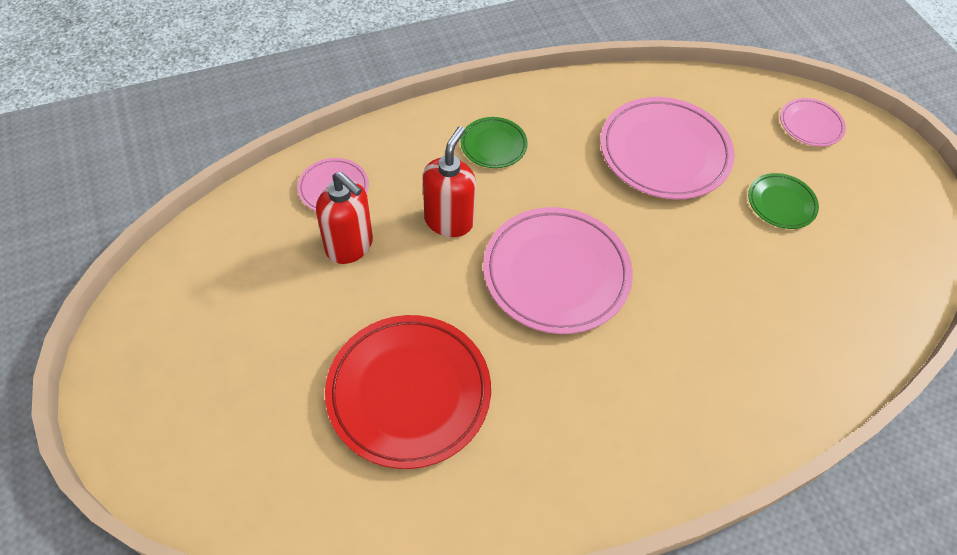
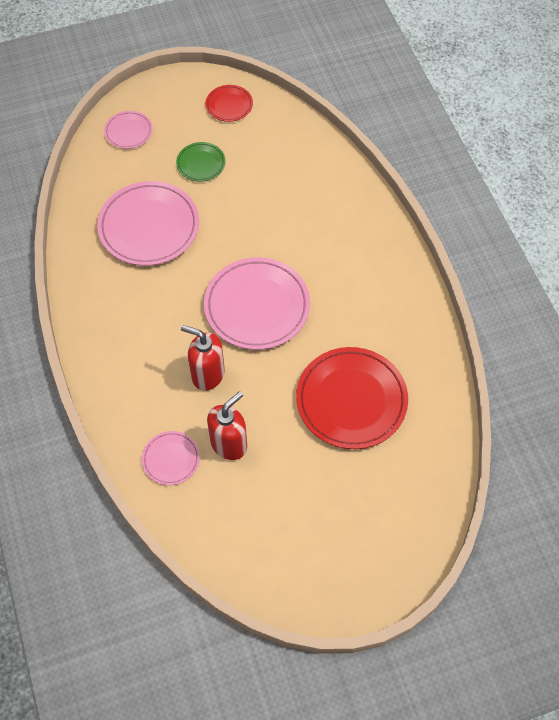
camera: 85 degrees left, 5 degrees up
green plate [460,117,528,168] -> none
none -> red plate [206,85,253,122]

